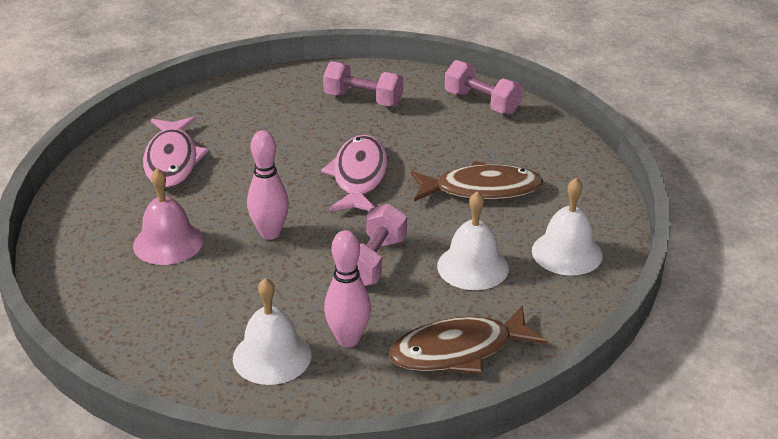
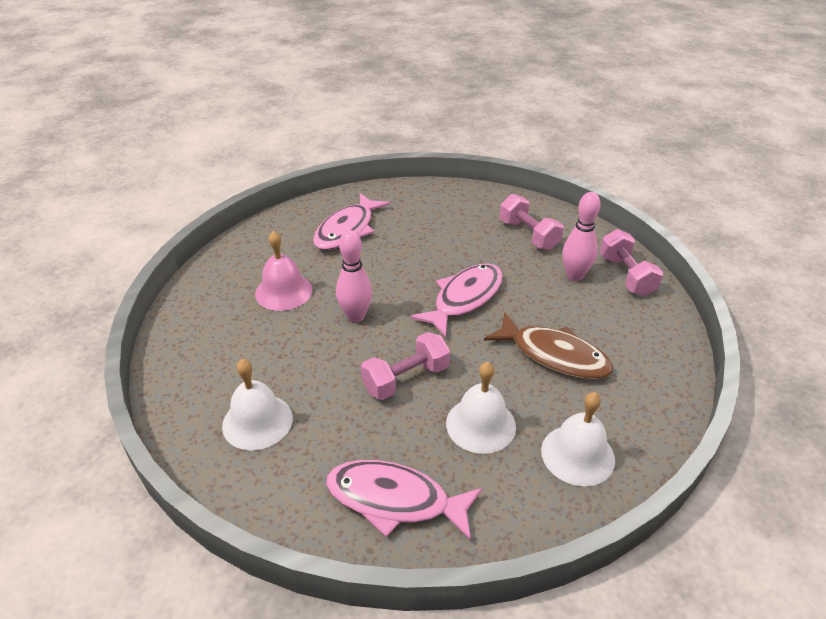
camera: 35 degrees right, 5 degrees up
pink bowling pin [324,230,371,347] -> pink bowling pin moved to [563,192,601,281]
brown fish [389,305,547,374] -> pink fish [326,460,482,540]

